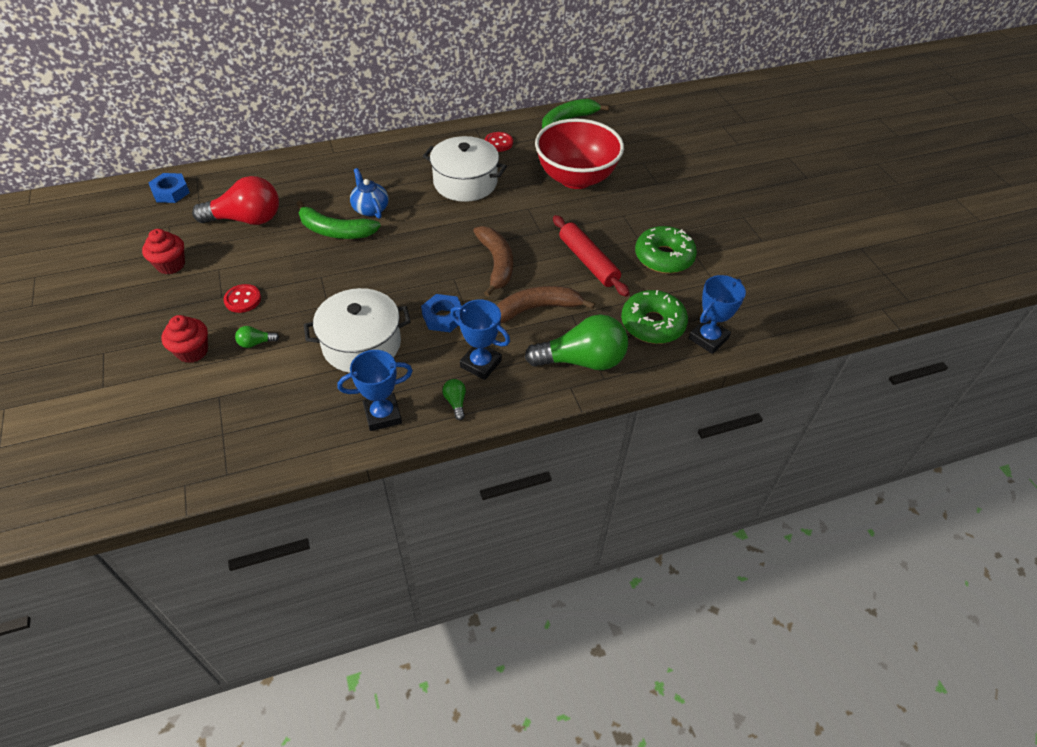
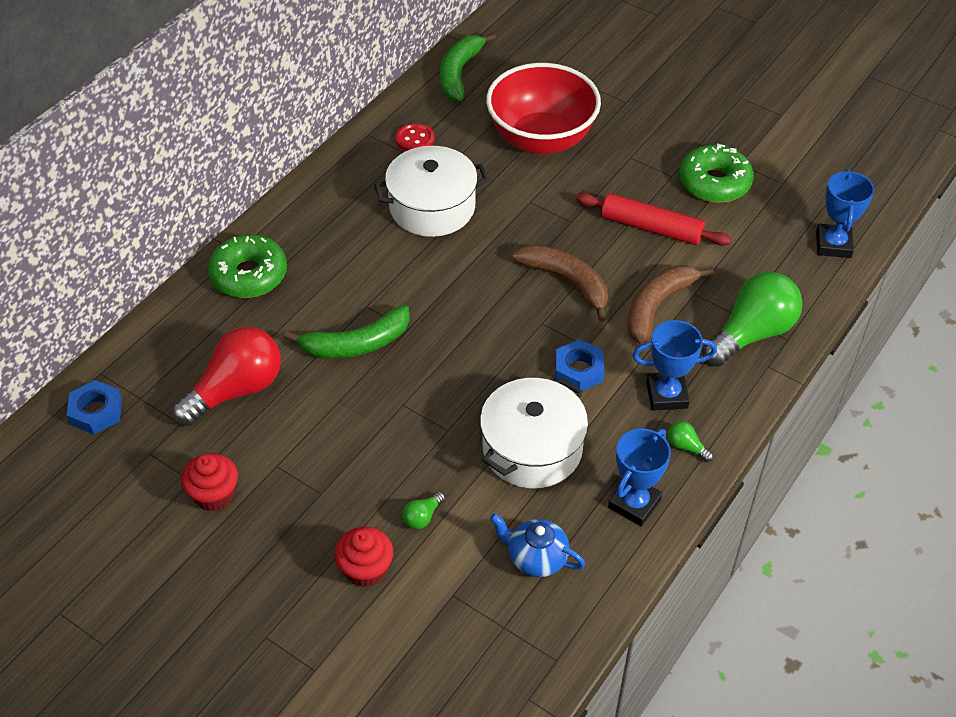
camera: 35 degrees left, 0 degrees up
red button [223,284,261,313] -> none
blue teapot [350,168,389,219] -> blue teapot moved to [490,513,585,577]
green donut [621,290,688,344] -> green donut moved to [208,234,287,298]

